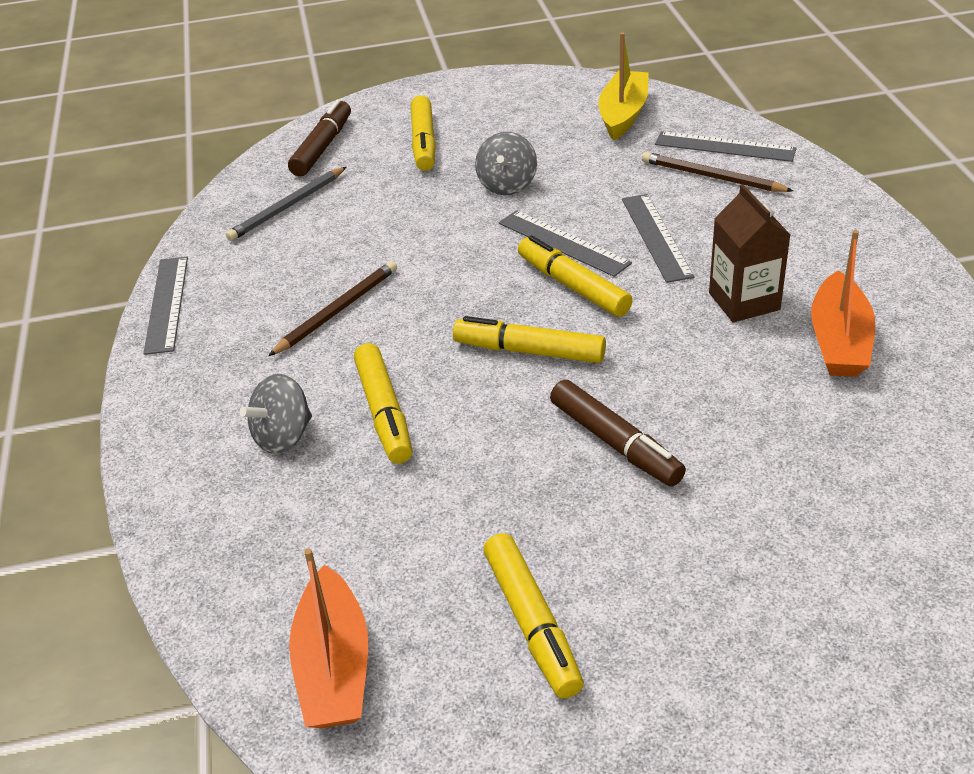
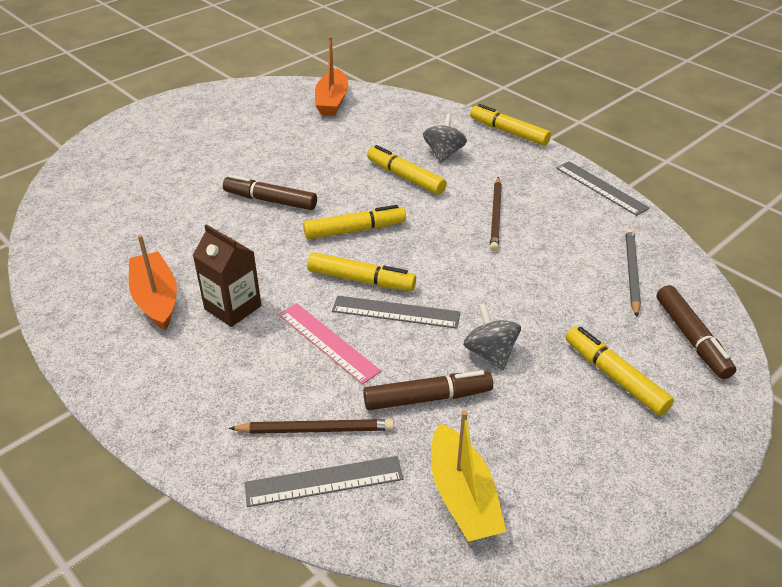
camera: 145 degrees right, 0 degrees up
orange boat [289,548,368,728] -> orange boat turned 135 degrees counterclockwise [315,36,348,116]
yellow marker [483,533,584,699] -> yellow marker moved to [470,104,551,146]
grey ruler [622,194,694,283] -> pink ruler [278,303,381,384]
none -> brown marker [363,370,493,410]

